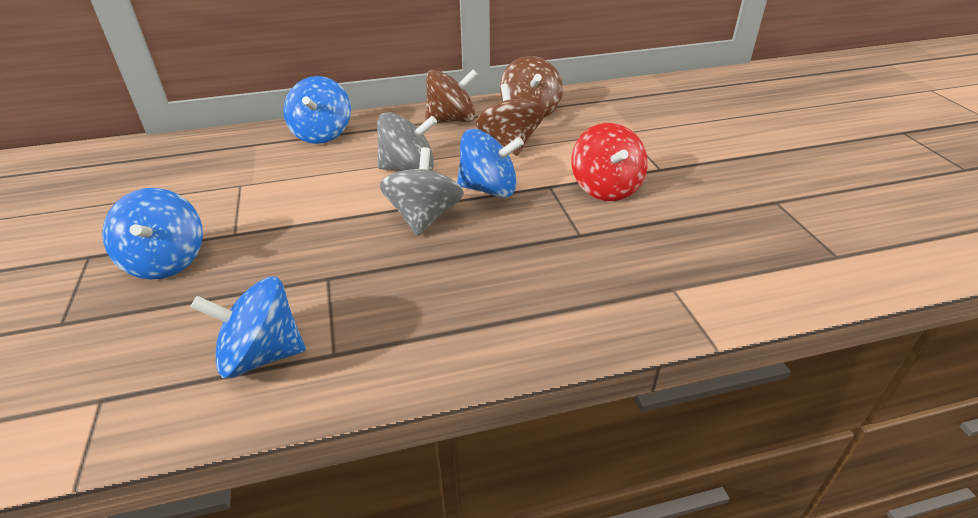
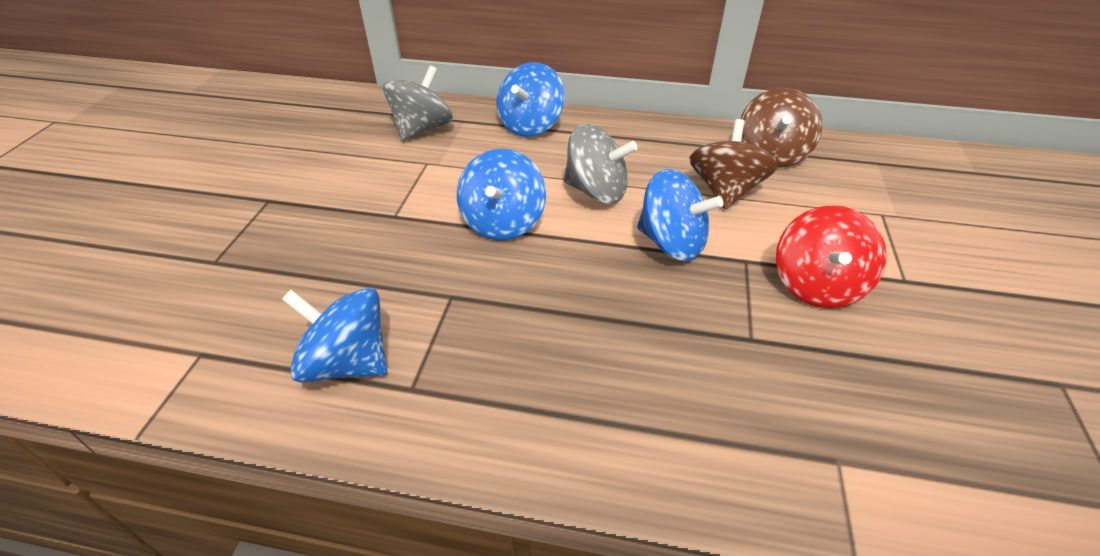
camera: 25 degrees right, 5 degrees up
blue spinning top [102,188,203,279] -> blue spinning top moved to [457,149,546,240]
grey spinning top [380,147,464,236] -> grey spinning top moved to [383,65,453,140]
brown spinning top [425,69,478,122] -> none

